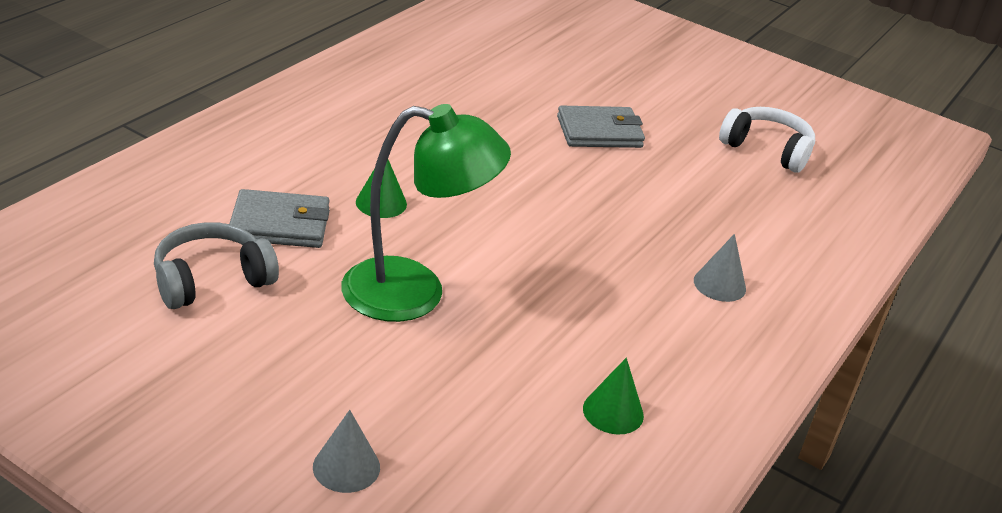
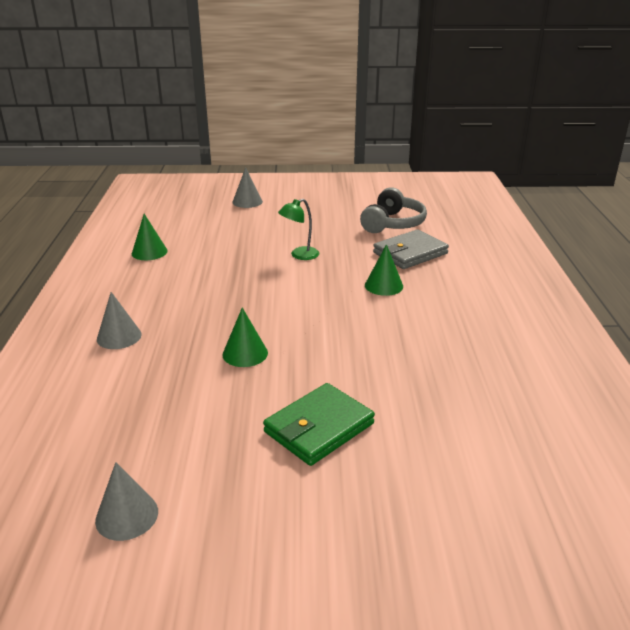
camera: 150 degrees right, 5 degrees down
green lamp [341,104,511,322] -> green lamp [278,199,319,260], size x0.44
grey wallet [557,106,645,148] -> green wallet [263,383,375,466]
white headphones [719,107,815,173] -> grey cone [95,462,158,541]
none -> green cone [223,308,268,367]

